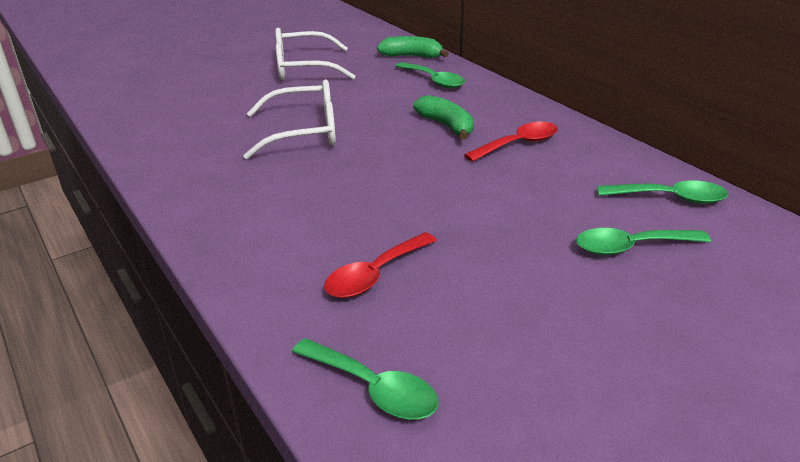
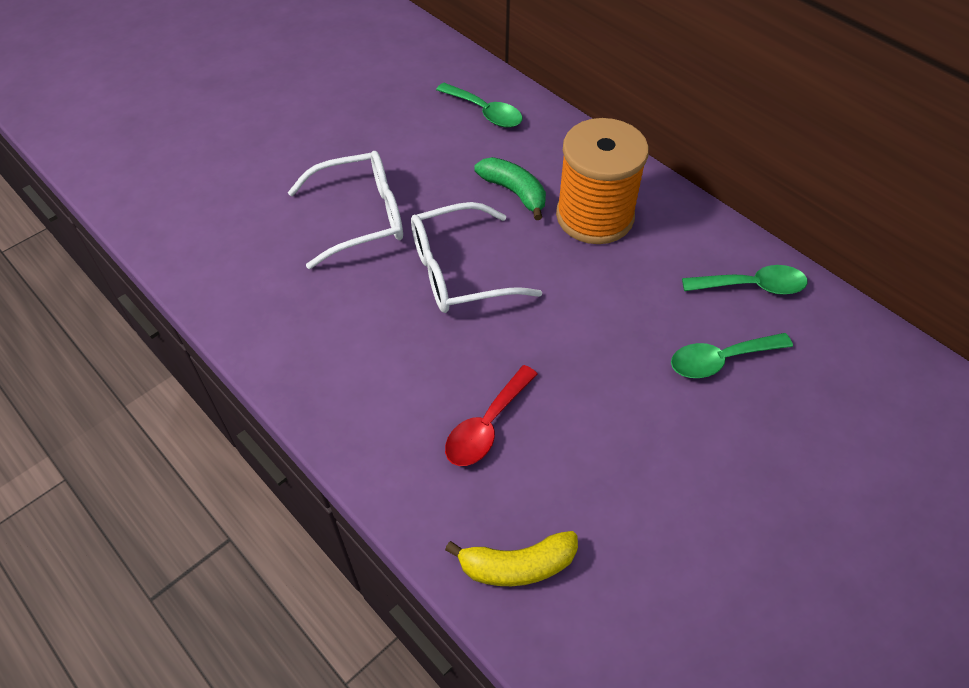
camera: 10 degrees left, 20 degrees up
white glasses [275,28,355,80] -> white glasses moved to [411,202,542,313]
green spoon [292,338,439,420] -> yellow banana [445,531,578,586]
green banana [377,36,449,58] -> none
red spoon [464,122,558,162] -> orange spool [556,118,649,244]

